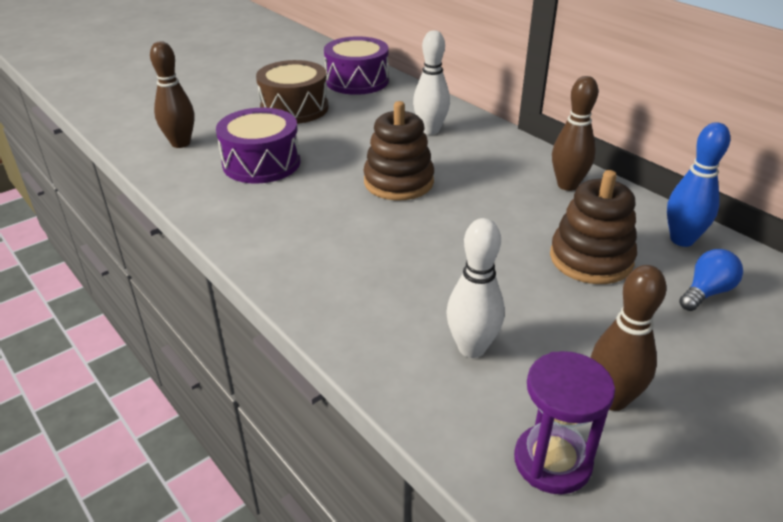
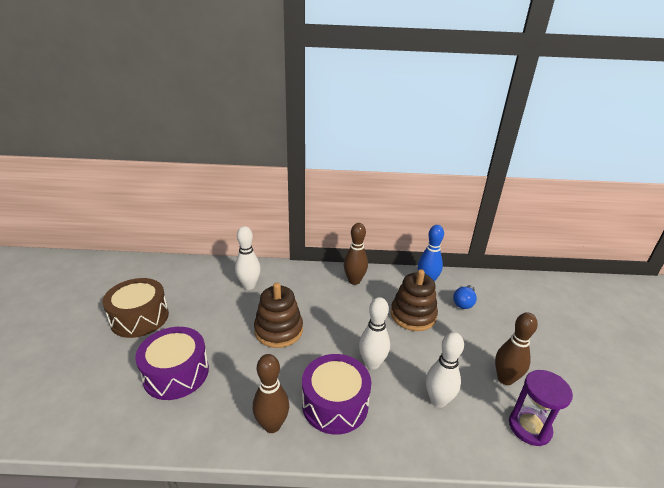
camera: 50 degrees left, 5 degrees down
brown bowling pin [150,41,194,148] -> brown bowling pin moved to [253,354,289,433]
purple drum [324,36,389,95] -> purple drum moved to [302,354,371,435]
blue light bulb [679,249,743,311] -> blue light bulb turned 150 degrees counterclockwise [453,285,477,309]
none -> white bowling pin [359,297,390,370]

